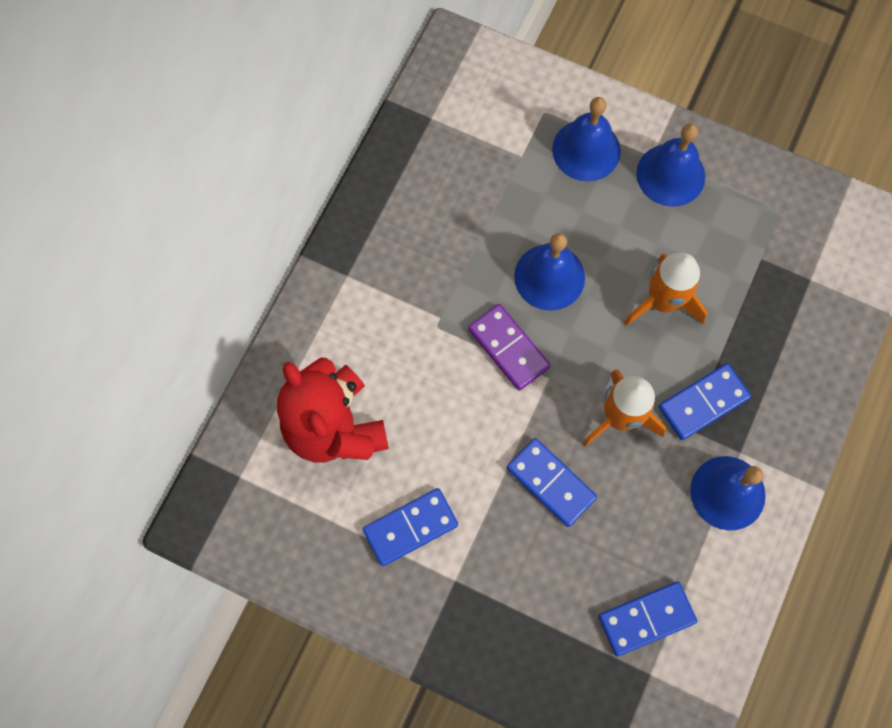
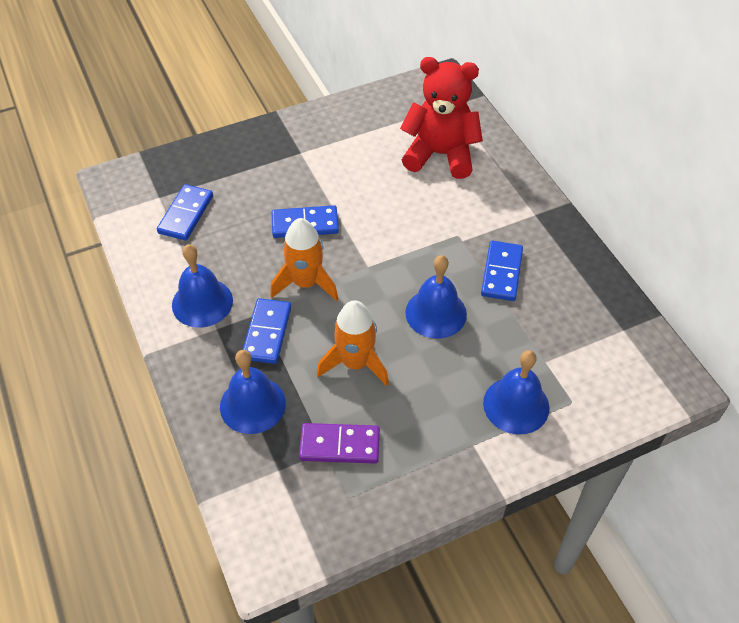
camera: 130 degrees right, 20 degrees down
blue domino [363,488,458,566] -> blue domino moved to [481,241,523,301]
purple domino [468,304,551,390] -> purple domino moved to [299,423,380,464]
blue bell [636,123,705,207] -> blue bell moved to [220,350,286,434]

